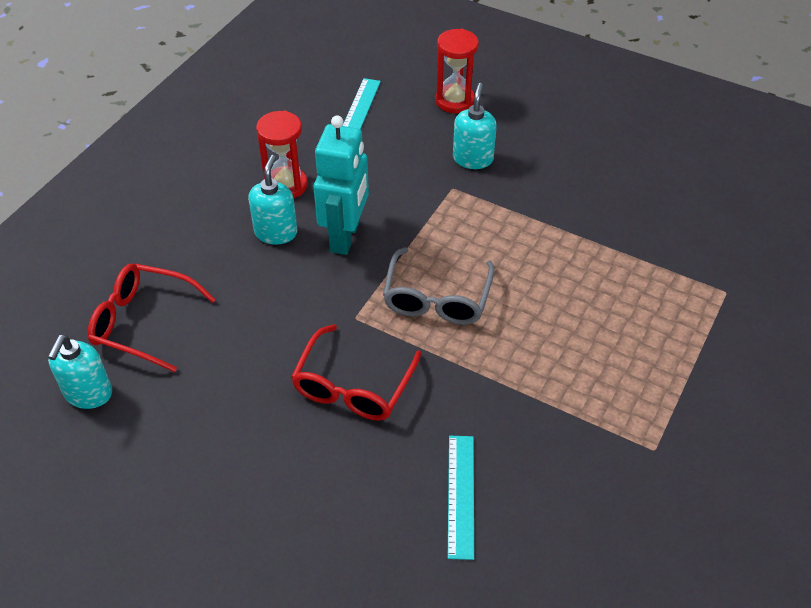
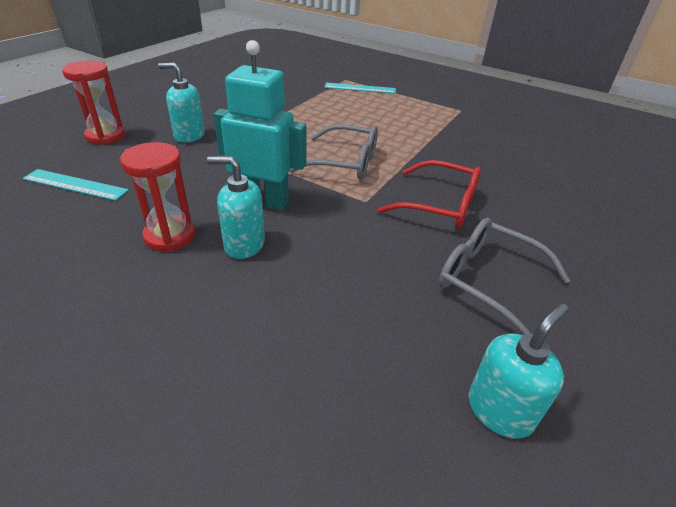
camera: 90 degrees left, 10 degrees down
turquoise soap dispenser [48,334,112,409] -> turquoise soap dispenser turned 60 degrees counterclockwise [469,303,569,439]
red glasses [88,263,216,372] -> none
turquoise ruler [448,436,474,560] -> turquoise ruler moved to [324,83,396,94]
none -> grey glasses [439,218,570,335]

